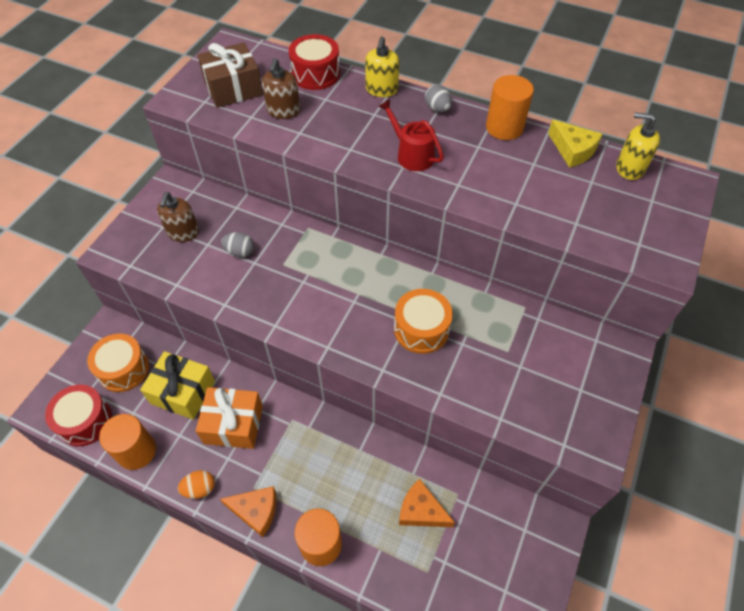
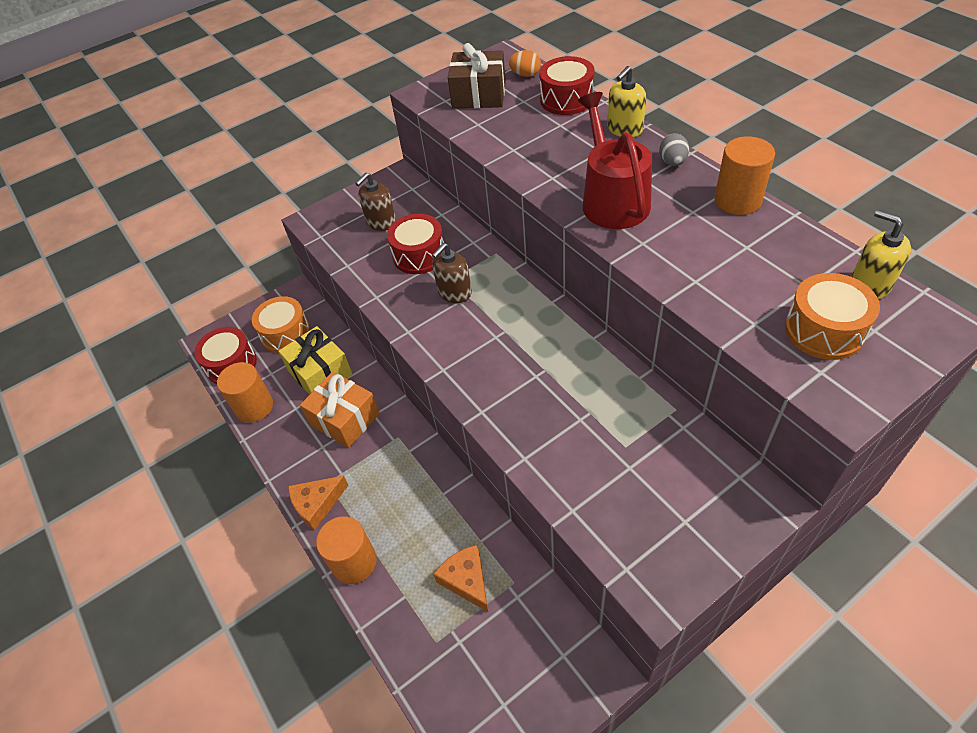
camera: 35 degrees right, 5 degrees down
orange egg [178,470,215,499] -> orange egg moved to [509,50,541,77]
orange cheese [220,486,277,537] -> orange cheese turned 105 degrees clockwise [288,476,348,530]
grey egg [221,232,254,257] -> red drum [387,214,444,274]
brown soap dispenser [262,58,300,119] -> brown soap dispenser moved to [432,243,472,303]
red watering can [378,99,444,171] -> red watering can [578,92,652,229], size x1.56
orange drum [394,289,453,354] -> orange drum moved to [785,273,880,360]
yellow cheese [548,120,602,168] -> none

